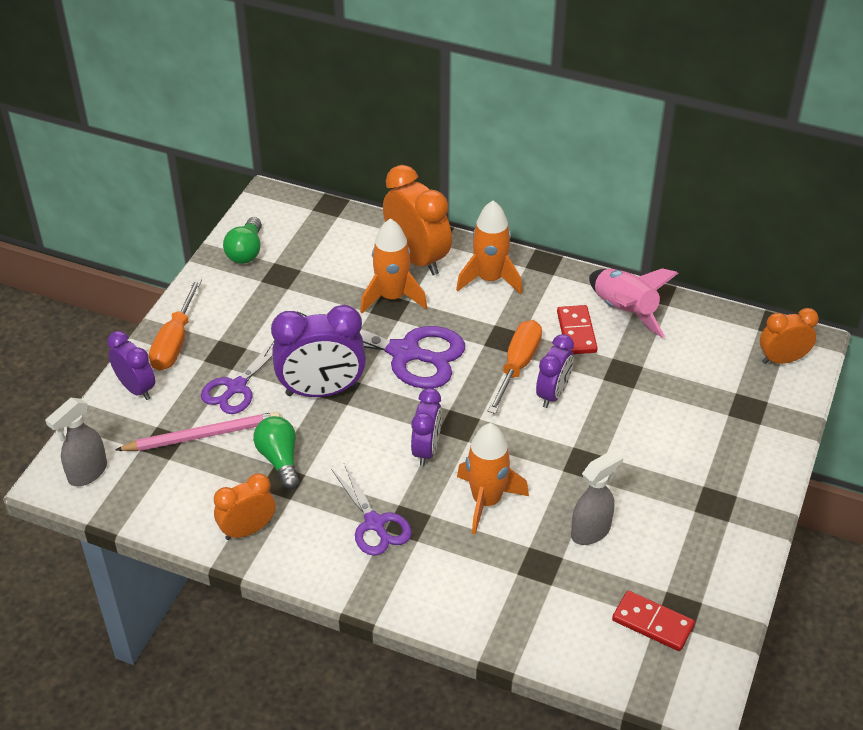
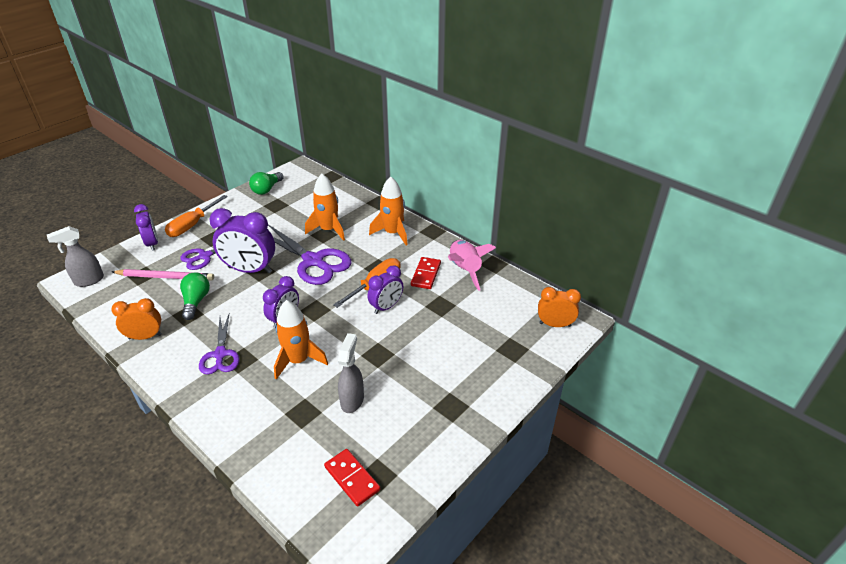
camera: 20 degrees right, 5 degrees down
orange clock [383,165,452,275] -> none
grey spray bottle [571,448,624,545] -> grey spray bottle turned 60 degrees counterclockwise [338,333,364,413]

